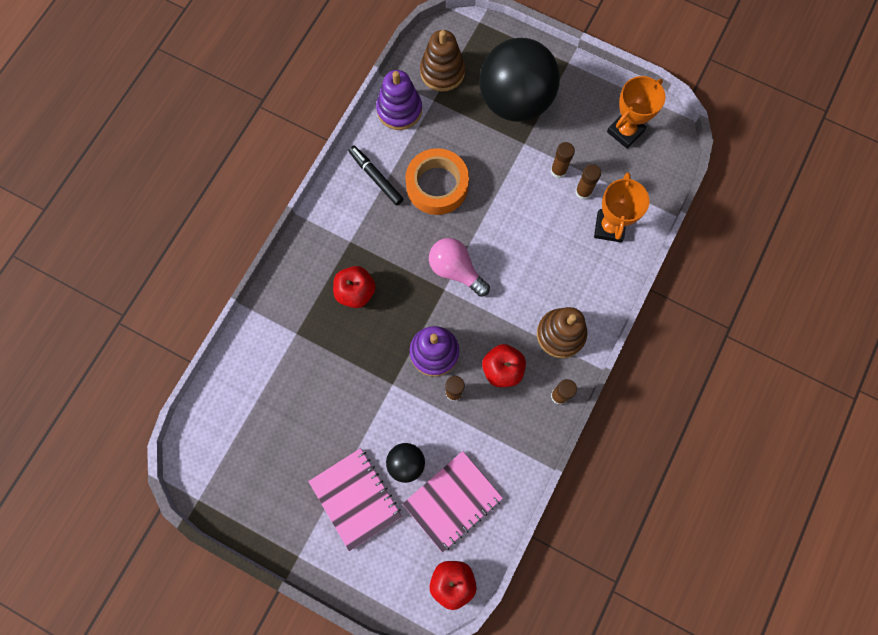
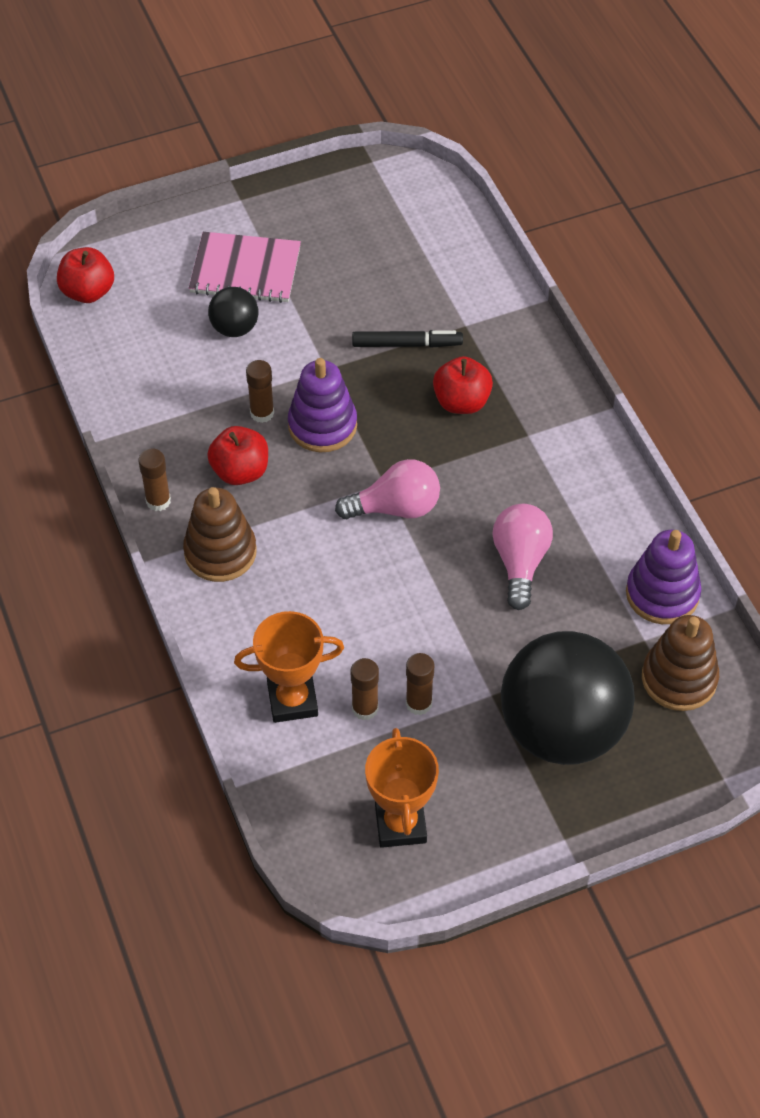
camera: 130 degrees right, 20 degrees down
black marker [348,145,403,206] -> black marker moved to [352,330,463,348]
pink notebook [402,451,503,553] -> none
orange tape [405,148,469,215] -> pink light bulb [492,504,553,610]
orange trophy [594,172,649,243] -> orange trophy turned 60 degrees counterclockwise [234,611,344,723]

